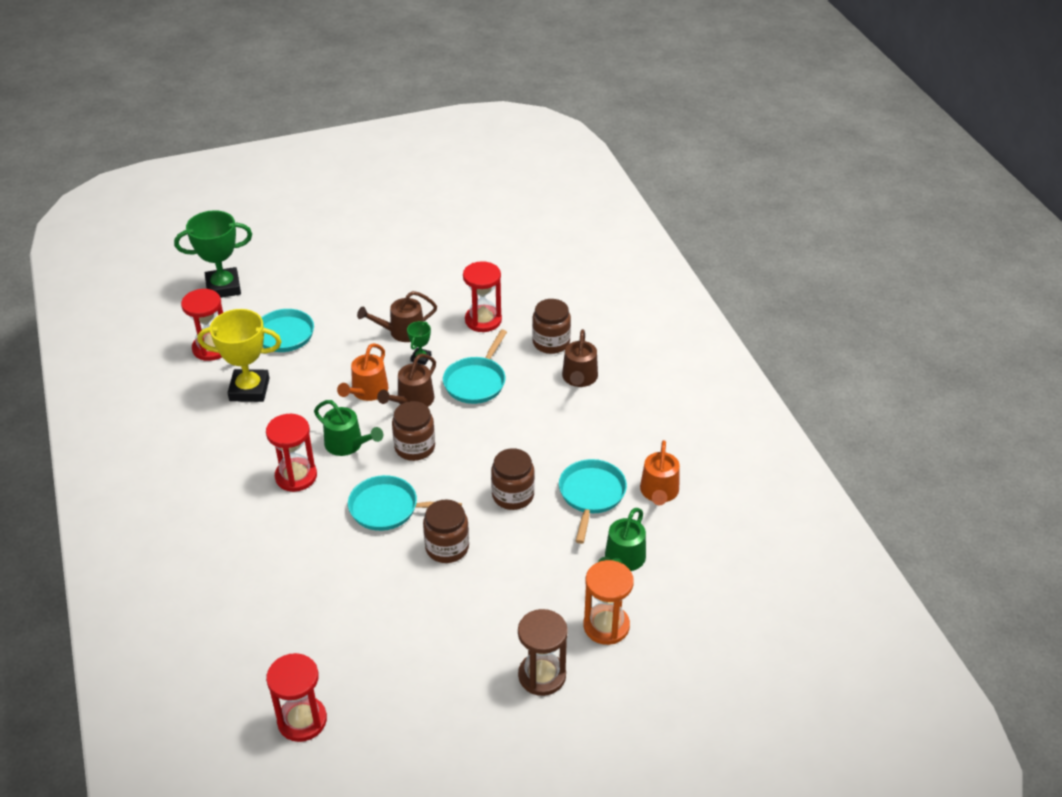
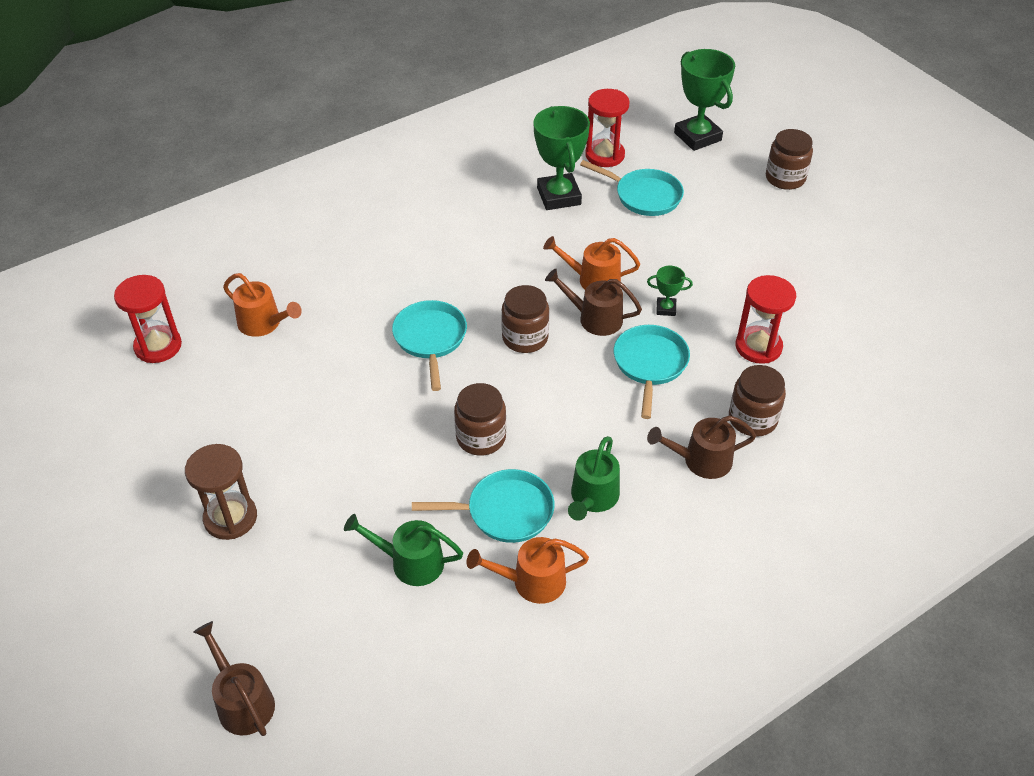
camera: 75 degrees right, 5 degrees up
yellow trophy [198,309,282,402] -> green trophy [533,106,590,210]
red hourglass [266,414,317,492] -> none
green watering can [314,400,383,456] -> green watering can moved to [568,436,620,521]
brown watering can [357,291,437,342] -> brown watering can moved to [194,621,275,736]
brown jar [423,500,469,563] -> brown jar moved to [766,129,813,190]
turquoise pan [443,329,507,404] -> turquoise pan turned 90 degrees clockwise [614,325,690,419]
orange hourglass [583,560,634,645] -> none
none -> orange watering can [223,273,302,337]

